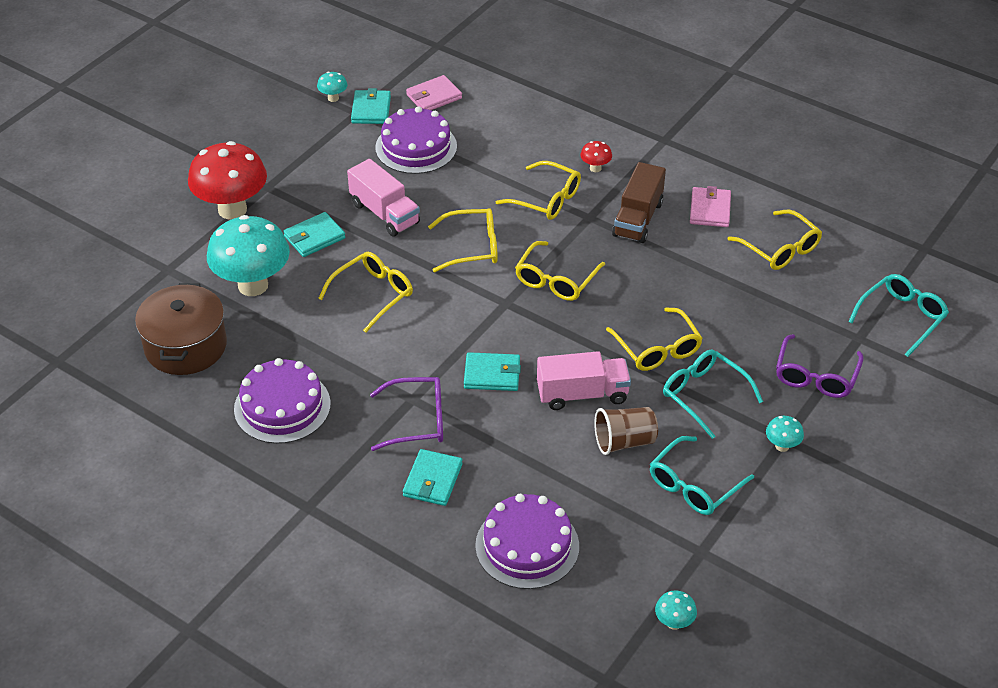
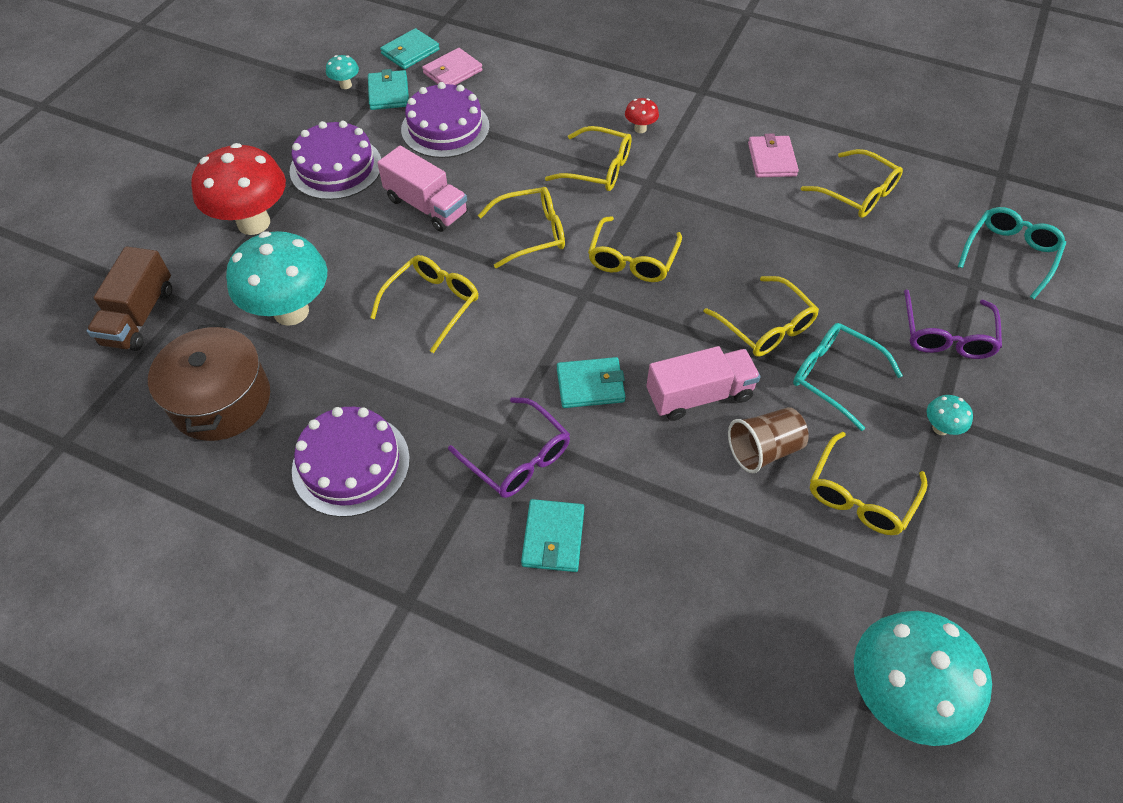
camera: 10 degrees left, 10 degrees up
turquoise wallet [283,212,345,257] -> turquoise wallet moved to [380,28,440,69]
purple glasses [370,377,443,451] -> purple glasses turned 60 degrees clockwise [448,397,570,498]
purple cake [475,494,579,589] -> purple cake moved to [290,121,381,200]
brown truck [612,162,666,243] -> brown truck moved to [87,246,172,351]
turquoise glasses [650,436,754,515] -> yellow glasses [810,432,927,535]
turquoise mushroom [655,590,697,630] -> turquoise mushroom [854,611,992,746], size x2.37

